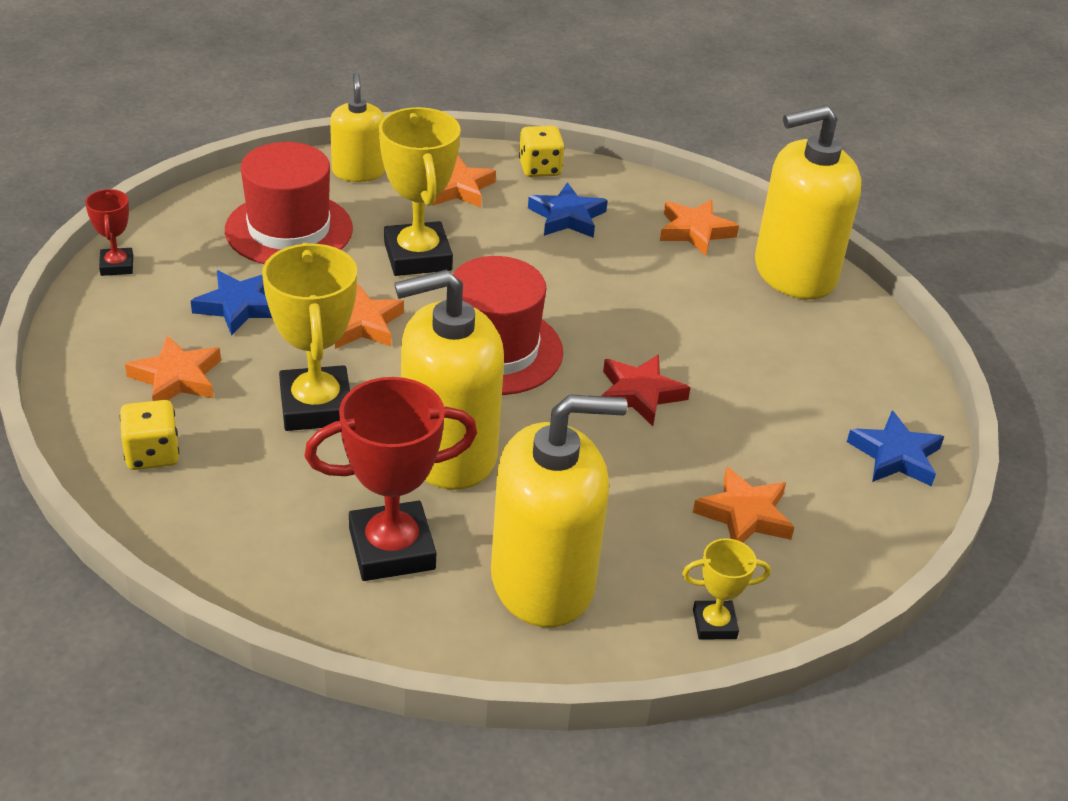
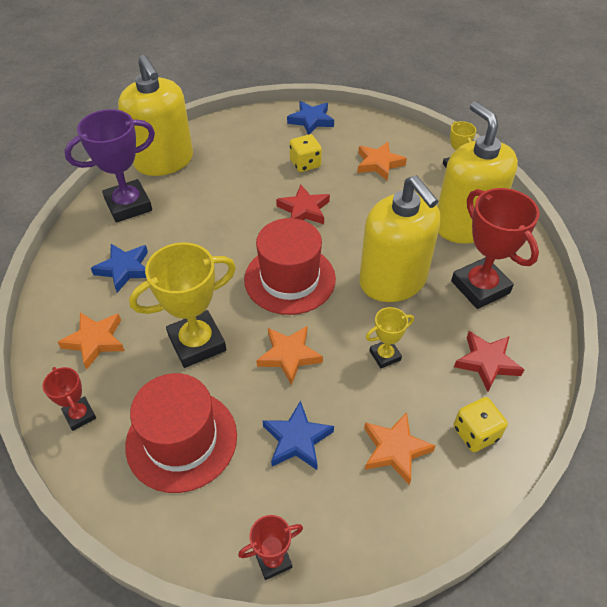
camera: 100 degrees left, 10 degrees up
yellow trophy [262,243,357,431] -> yellow trophy [366,307,414,368], size x0.51
yellow soap dispenser [330,73,385,182] -> red trophy [43,367,96,431]
yellow dice [519,126,565,177] -> yellow dice moved to [290,134,322,172]
orange star [660,200,739,256] -> purple trophy [64,109,155,223]
none -> red star [454,331,524,392]

